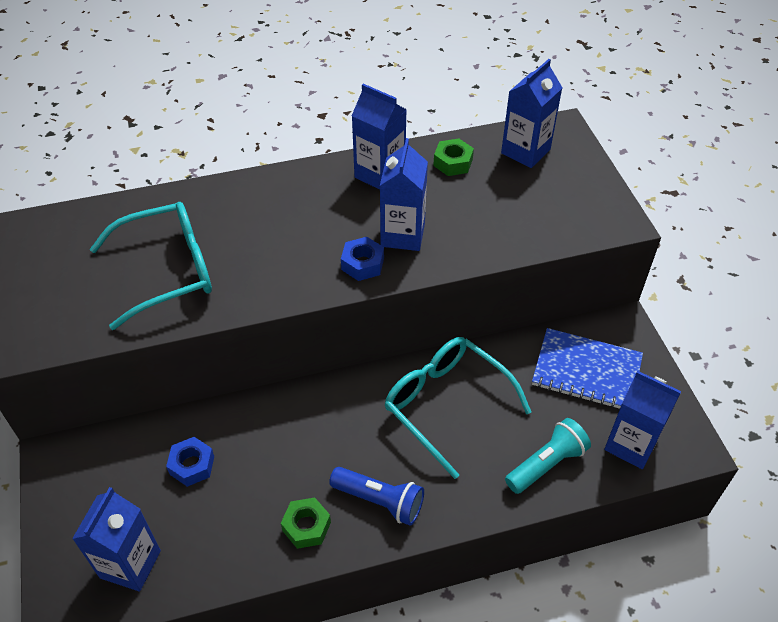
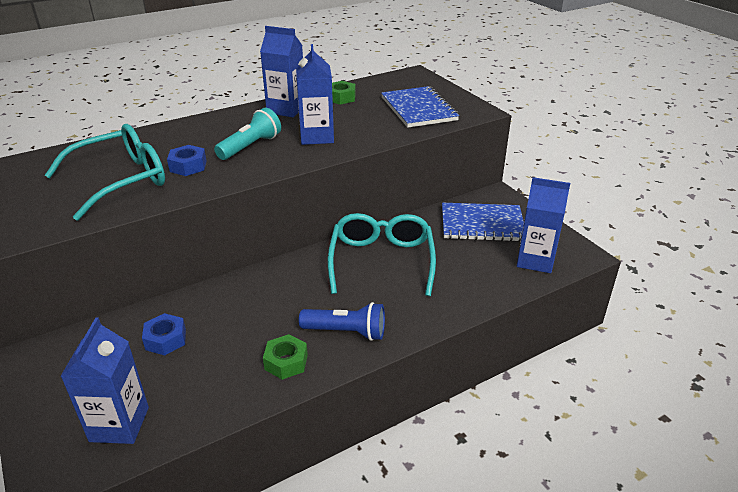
camera: 15 degrees left, 15 degrees down
blue nut [341,237,384,281] -> blue nut moved to [167,145,206,176]
turquoise glasses [385,337,531,479] -> turquoise glasses turned 60 degrees clockwise [328,213,436,296]
blue carton [501,59,562,168] -> none
turquoise flashlight [505,418,591,494] -> turquoise flashlight moved to [214,108,281,160]
none -> blue notebook [381,86,459,128]

